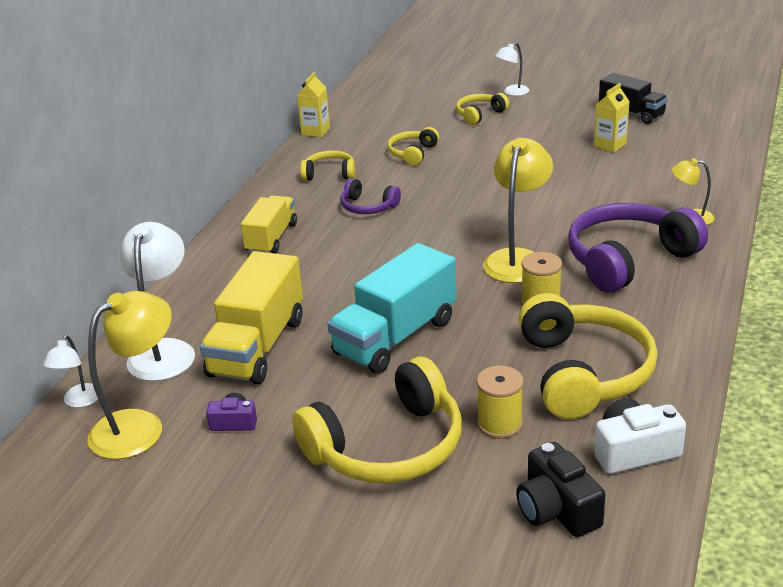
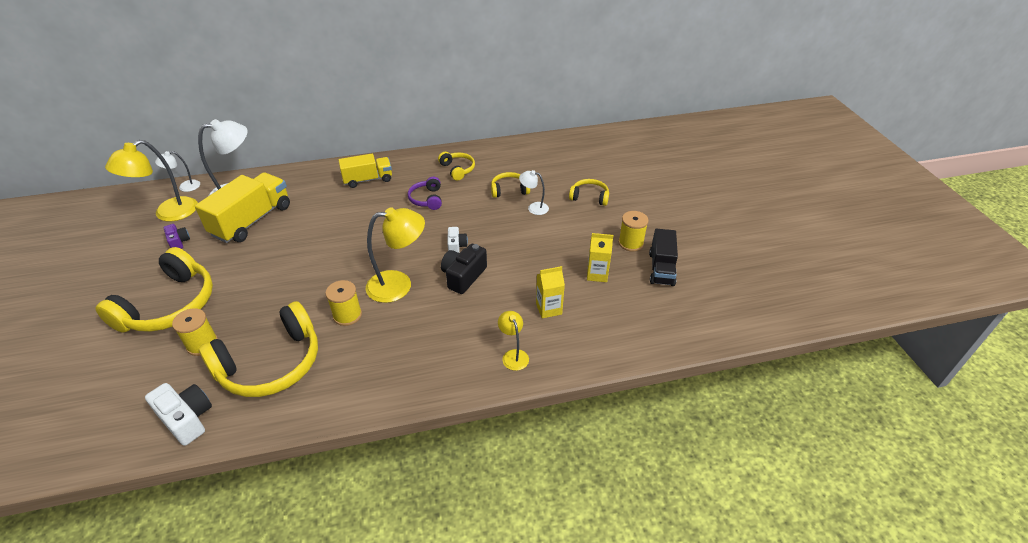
camera: 55 degrees right, 10 degrees up
yellow lamp [87,291,172,459] -> yellow lamp turned 120 degrees clockwise [105,140,198,222]
yellow truck [200,251,303,385] -> yellow truck turned 135 degrees clockwise [195,172,290,243]
yellow headphones [292,357,462,483] -> yellow headphones turned 90 degrees counterclockwise [95,247,213,333]
yellow carton [297,72,330,137] -> yellow carton moved to [536,266,565,318]
turquoise truck [327,243,457,374] -> none
white lamp [495,42,529,96] -> white lamp moved to [519,170,549,215]
black camera [516,442,606,537] -> black camera moved to [441,244,487,294]
purple headphones [568,203,708,293] -> none
none -> white camera [447,227,468,253]
none -> yellow spool [618,211,649,251]

